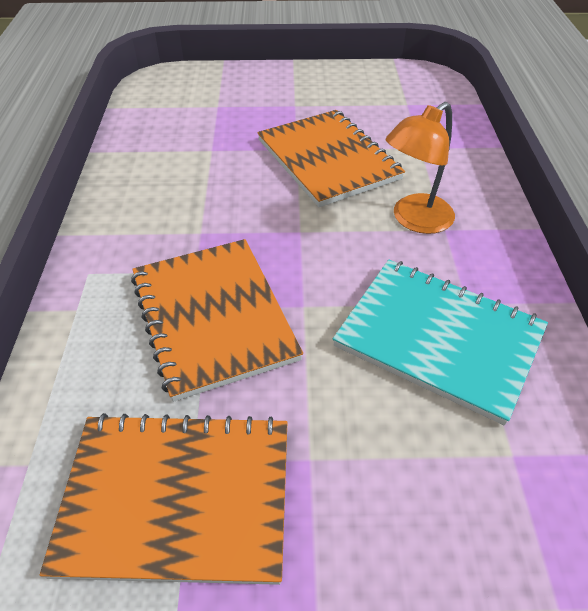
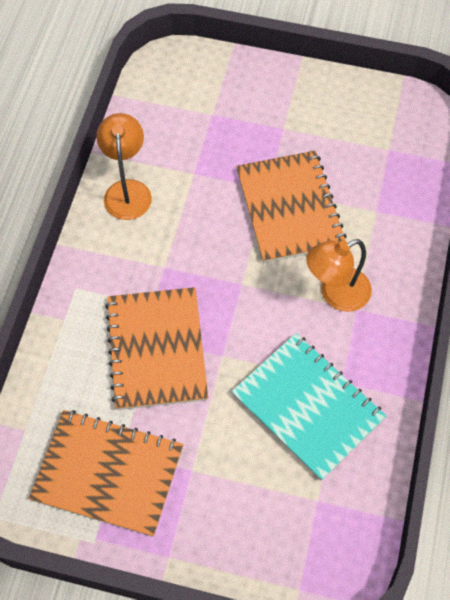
camera: 15 degrees right, 15 degrees up
none -> orange lamp [96,113,152,220]

